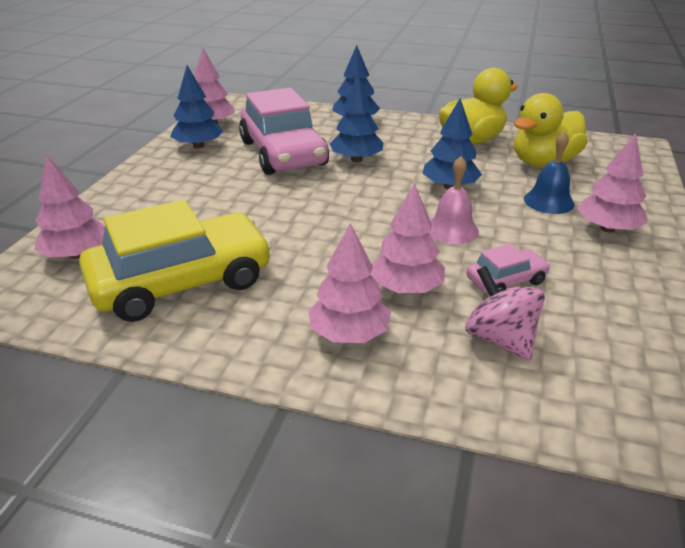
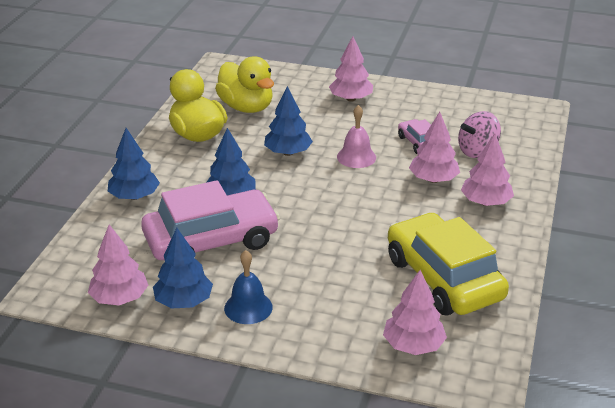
camera: 90 degrees left, 0 degrees up
blue bell [524,131,574,214] -> blue bell moved to [224,250,273,324]

